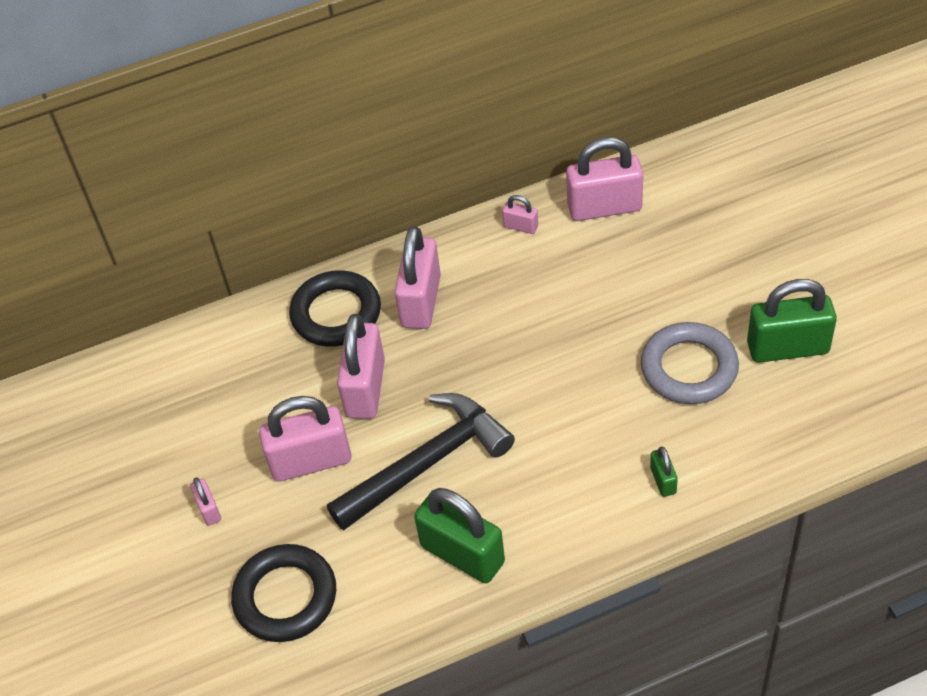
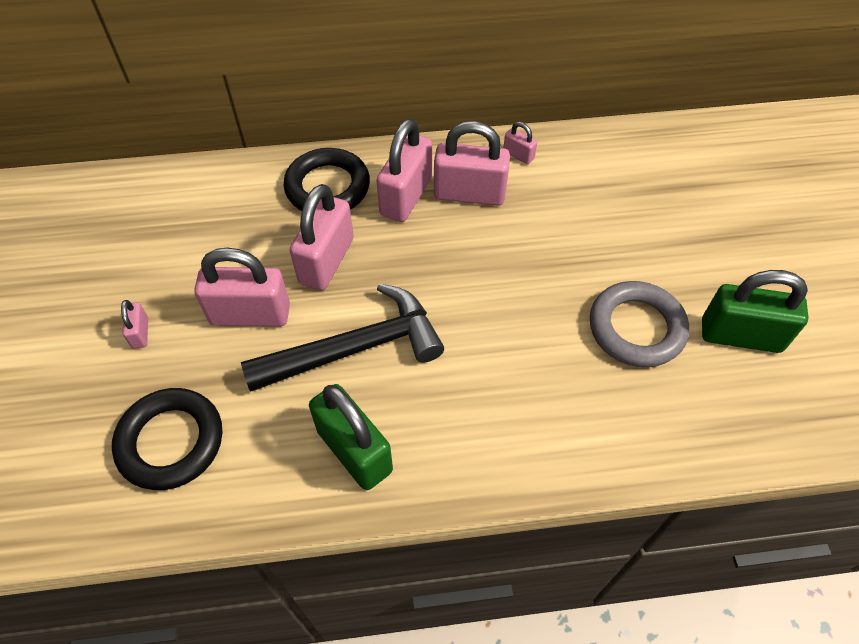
camera: 10 degrees right, 5 degrees up
pink padlock [566,137,643,221] -> pink padlock moved to [434,121,510,206]
green padlock [650,447,678,497] -> none

